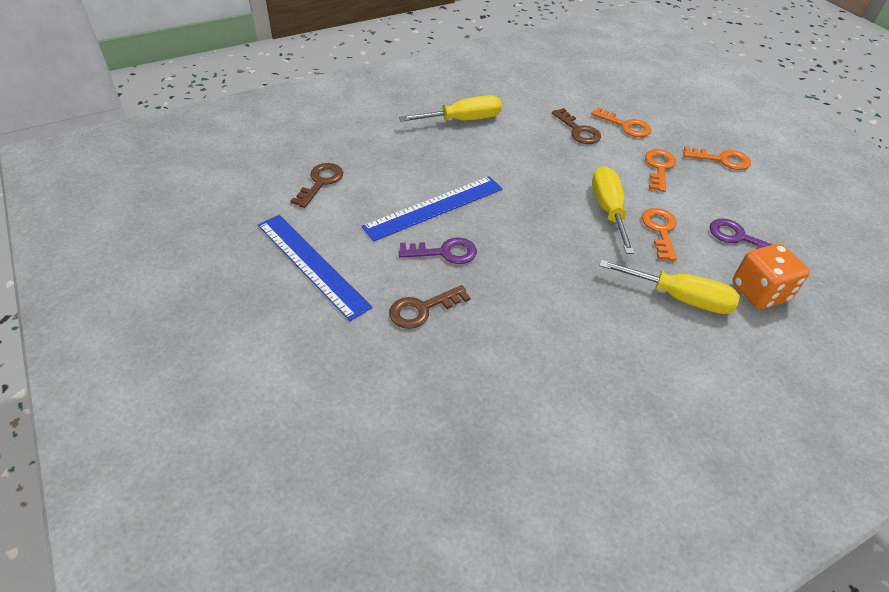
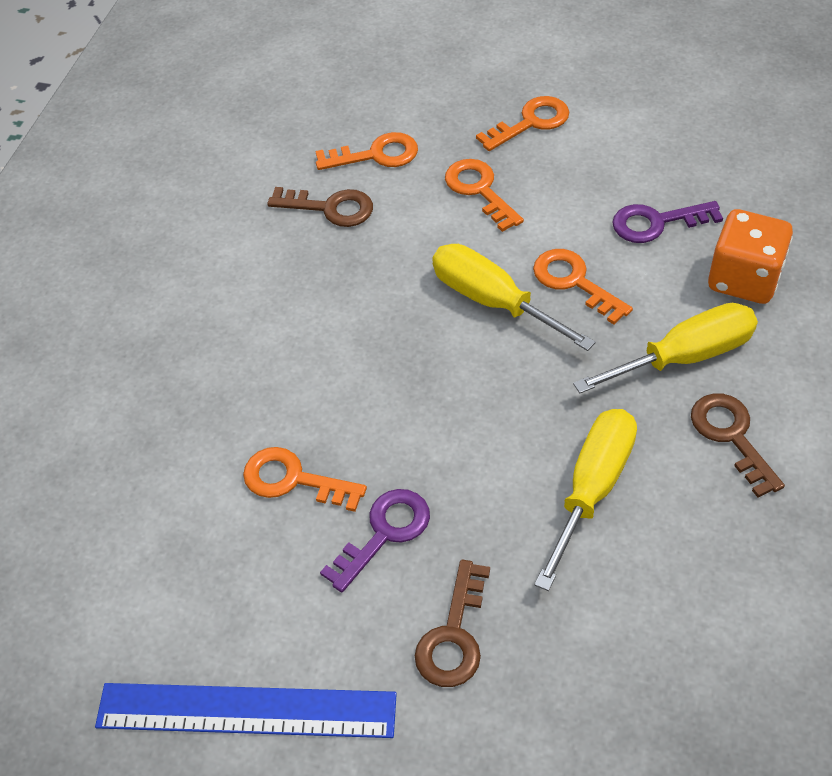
camera: 40 degrees left, 5 degrees up
brown key [291,163,343,208] -> brown key moved to [691,393,785,498]
blue ruler [361,176,502,242] -> orange key [243,447,367,512]
yellow screwdriver [399,95,502,122] -> yellow screwdriver moved to [535,409,637,591]

